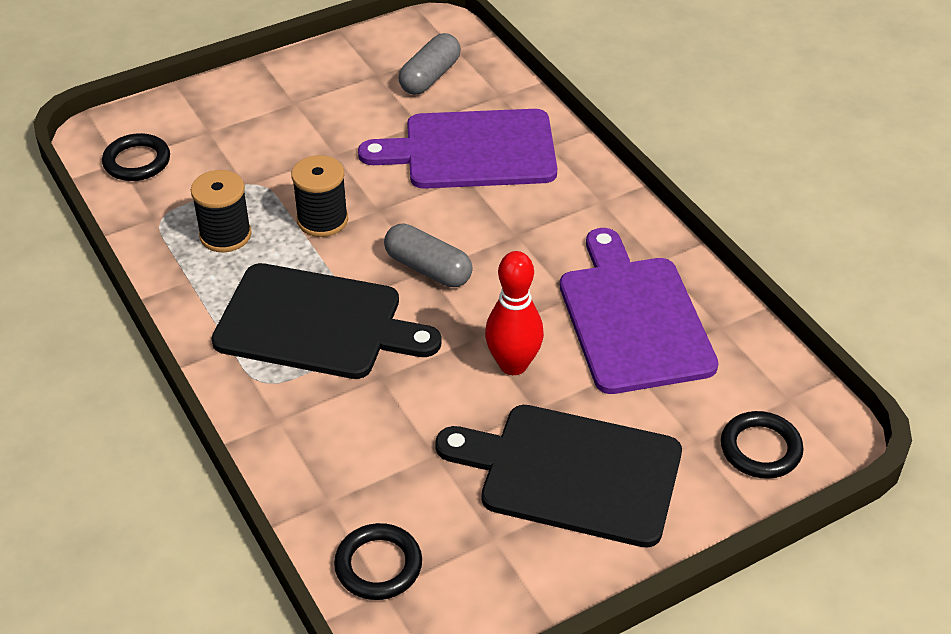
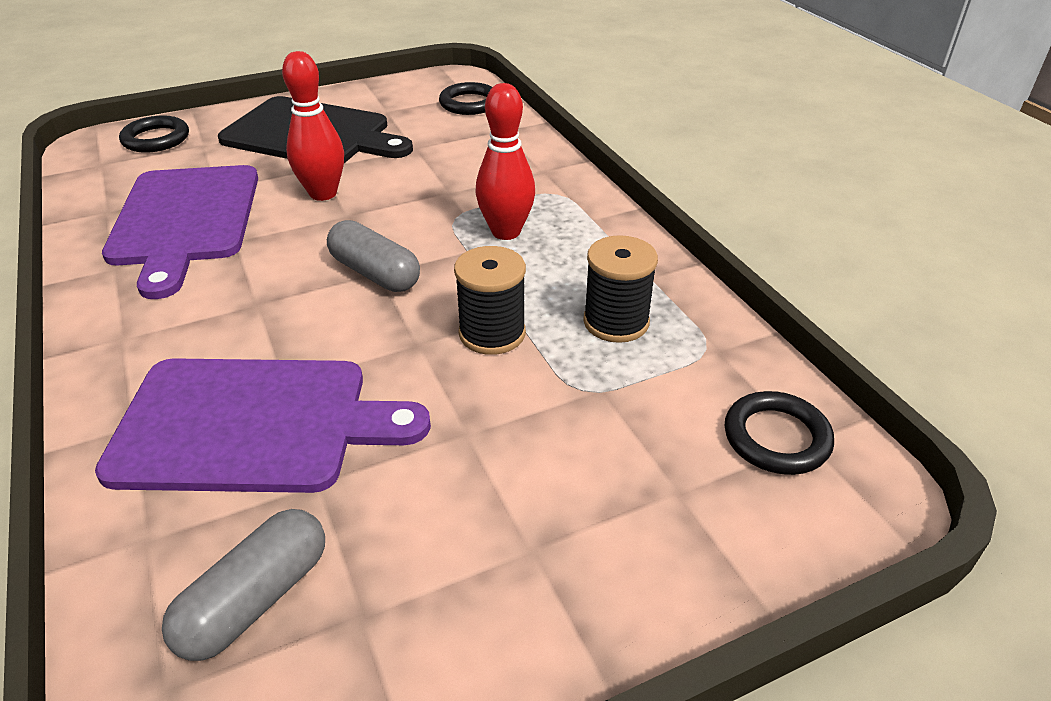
camera: 175 degrees left, 5 degrees down
black cutting board [211,263,442,379] -> red bowling pin [475,83,535,240]

